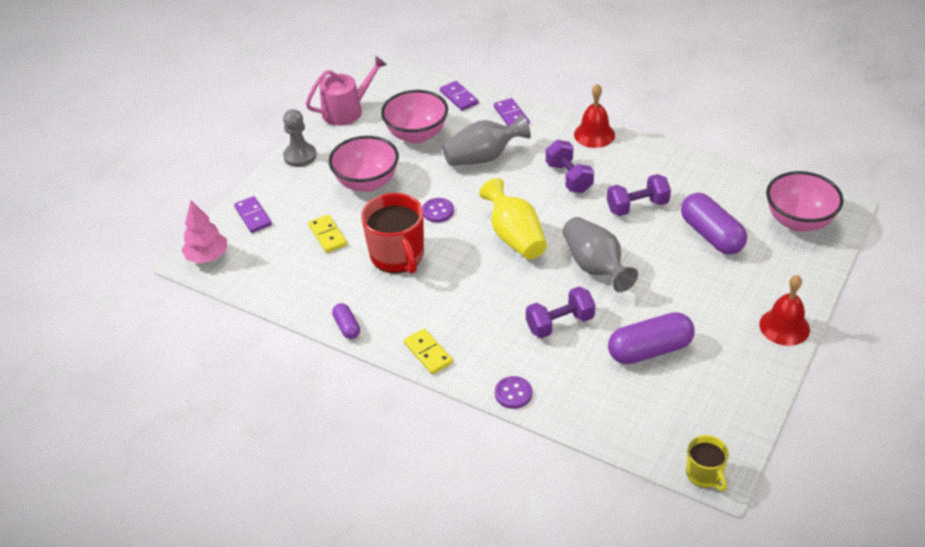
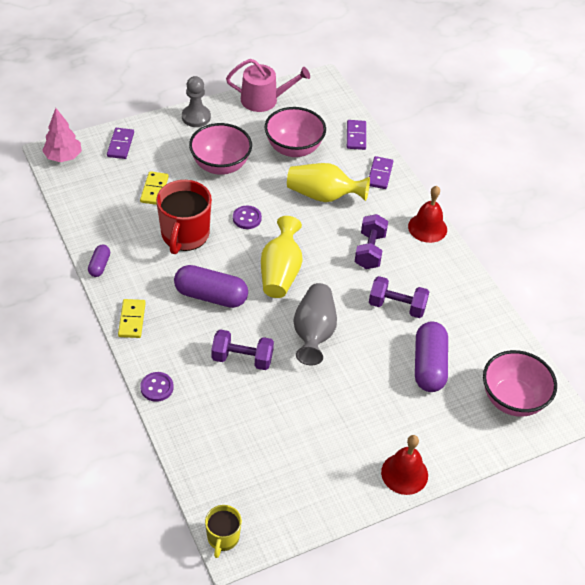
camera: 30 degrees right, 5 degrees up
grey vase [442,114,531,166] -> yellow vase [287,163,370,202]
purple capsule [608,312,695,364] -> purple capsule moved to [174,265,248,308]

